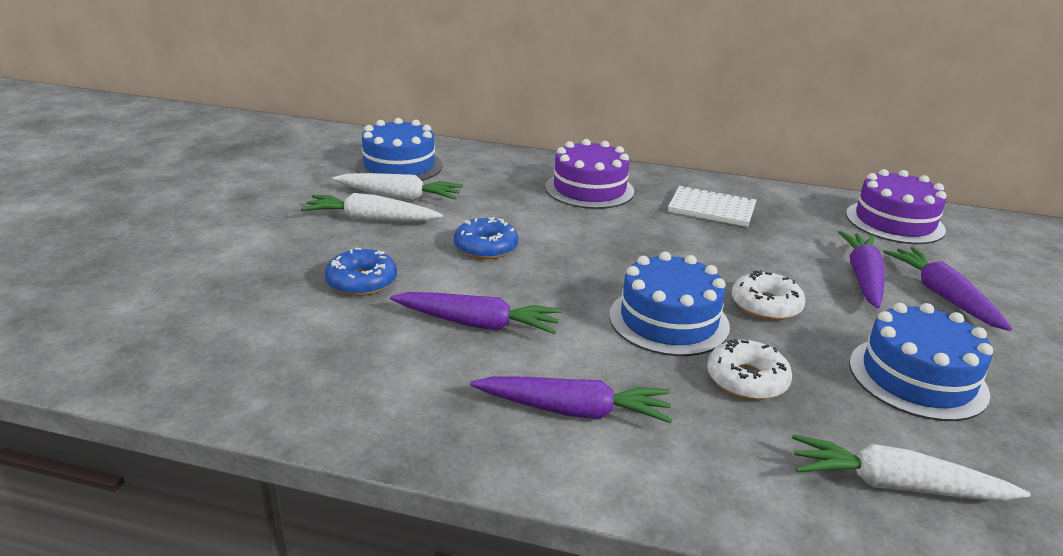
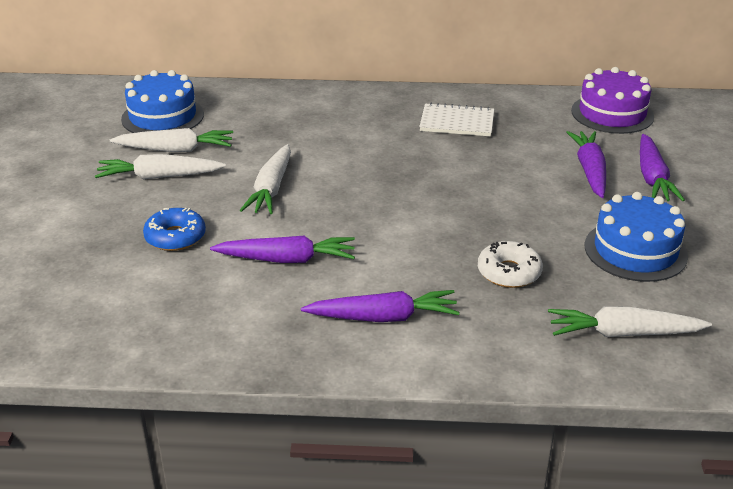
camera: 10 degrees left, 5 degrees up
blue donut [454,217,518,259] -> white carrot [240,144,291,214]
purple cake [545,139,634,209] -> none
blue cake [609,252,730,356] -> none
white donut [732,270,805,320] -> none
purple carrot [883,247,1012,331] -> purple carrot turned 150 degrees counterclockwise [640,134,685,201]

